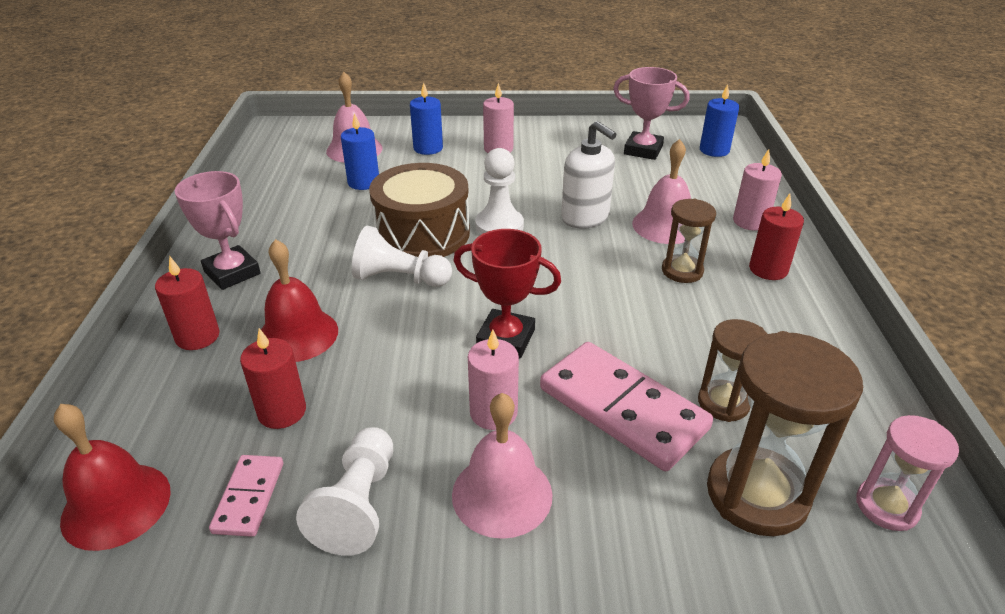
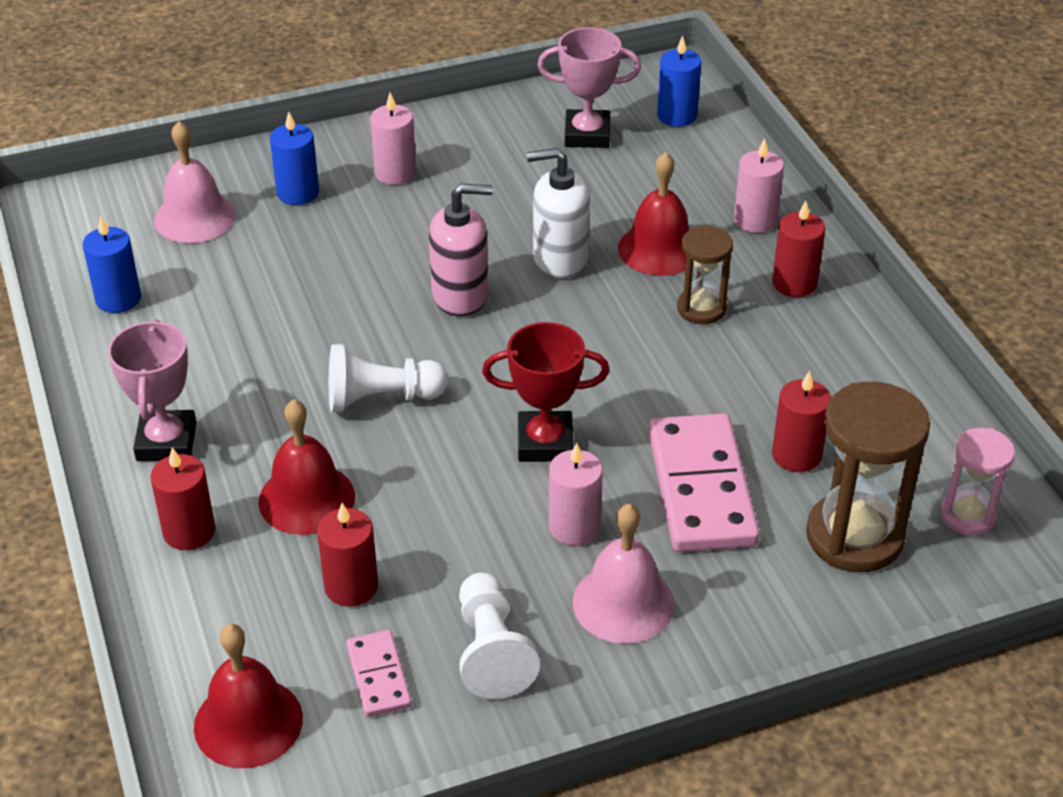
camera: 20 degrees left, 5 degrees up
pink trophy [175,171,261,290] -> pink trophy turned 60 degrees clockwise [108,319,196,461]
blue candle [341,113,379,190] -> blue candle moved to [82,215,141,313]
brown drum [369,163,470,257] -> none
white pawn [475,148,524,234] -> pink soap dispenser [429,184,493,316]
pink domino [540,342,713,471] -> pink domino turned 60 degrees clockwise [648,413,760,552]
white soap dispenser [561,121,617,229] -> white soap dispenser turned 150 degrees clockwise [527,148,590,279]
pink bell [632,139,691,244] -> red bell [618,152,689,276]
brown hourglass [698,319,767,422] -> red candle [772,371,831,472]

